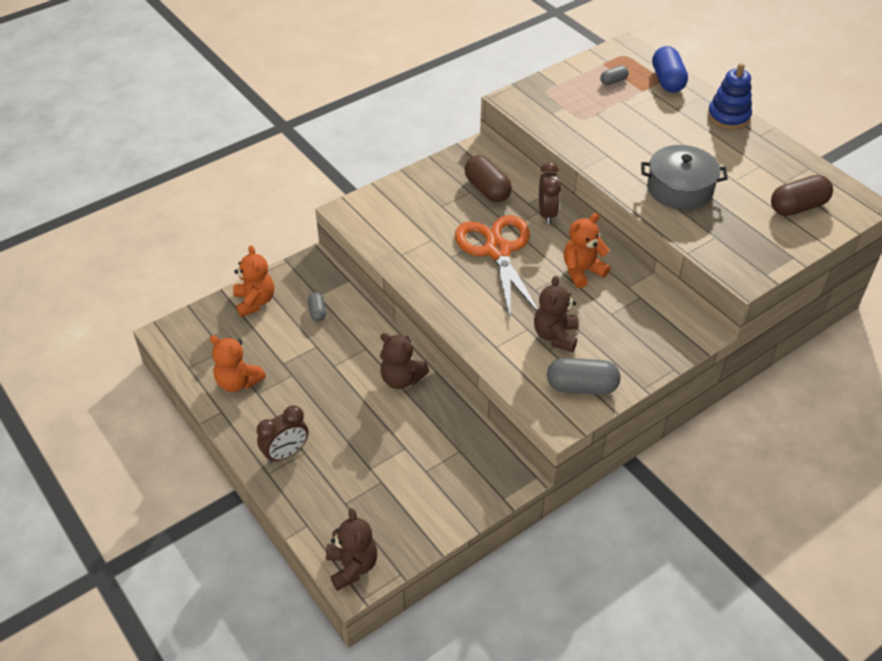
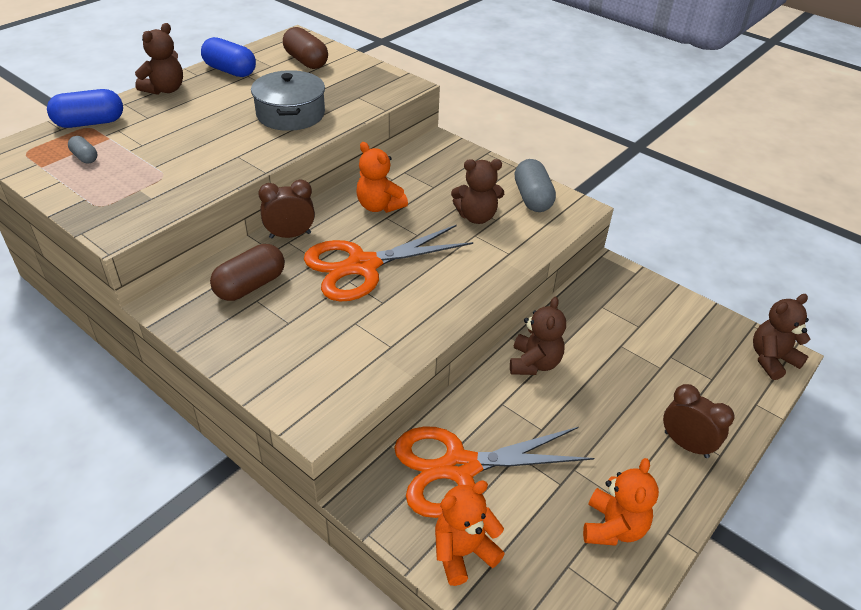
camera: 105 degrees left, 5 degrees down
grey capsule [308,293,326,322] -> orange scissors [394,426,594,518]
blue stacking toy [707,63,752,130] -> brown teddy bear [135,23,183,95]
none -> blue capsule [201,37,256,77]

